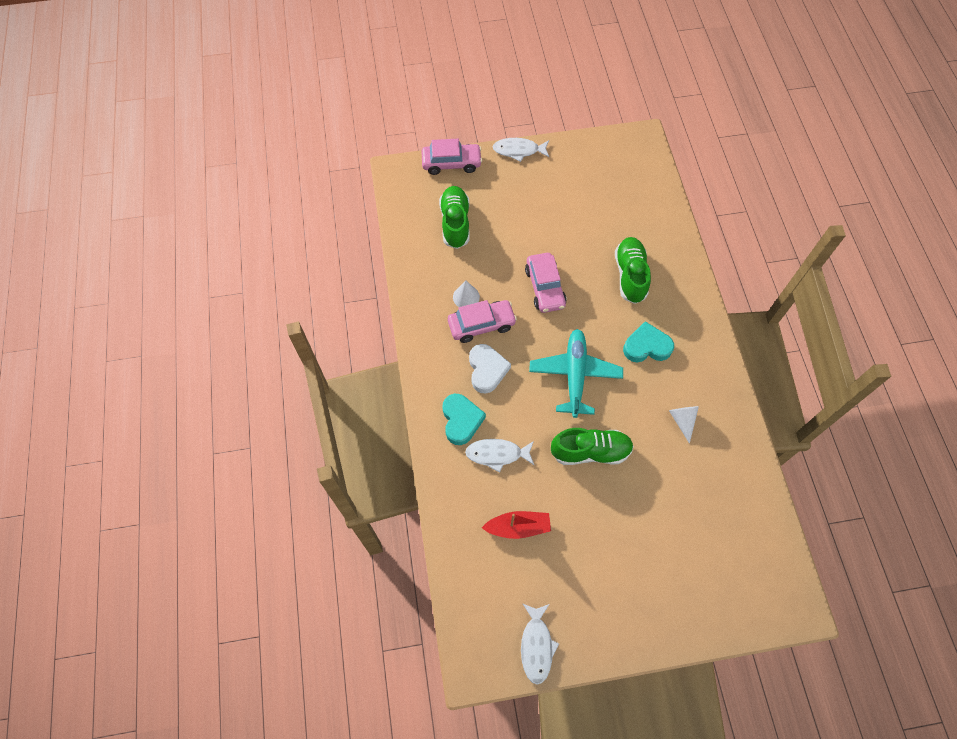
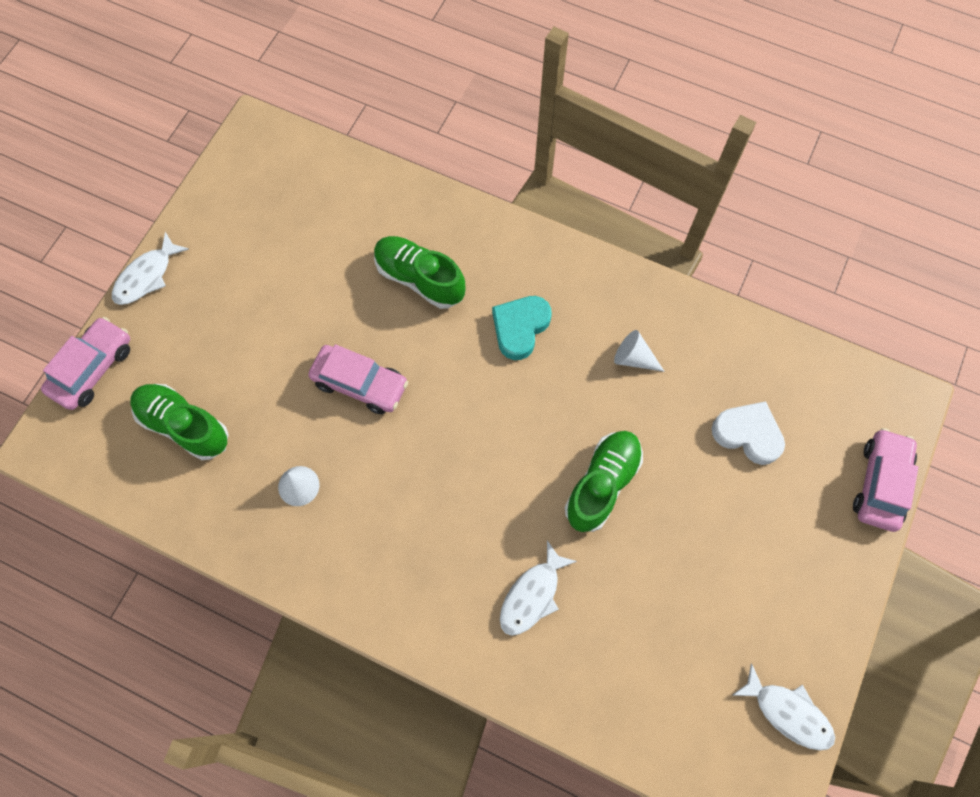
camera: 55 degrees left, 5 degrees up
turquoise heart [442,394,486,445] -> none
pink car [448,300,517,343] -> pink car moved to [853,428,918,532]
white heart [469,344,511,393] -> white heart moved to [712,401,785,465]
red boat [482,511,551,539] -> none
turquoise plane [529,329,623,418] -> none

